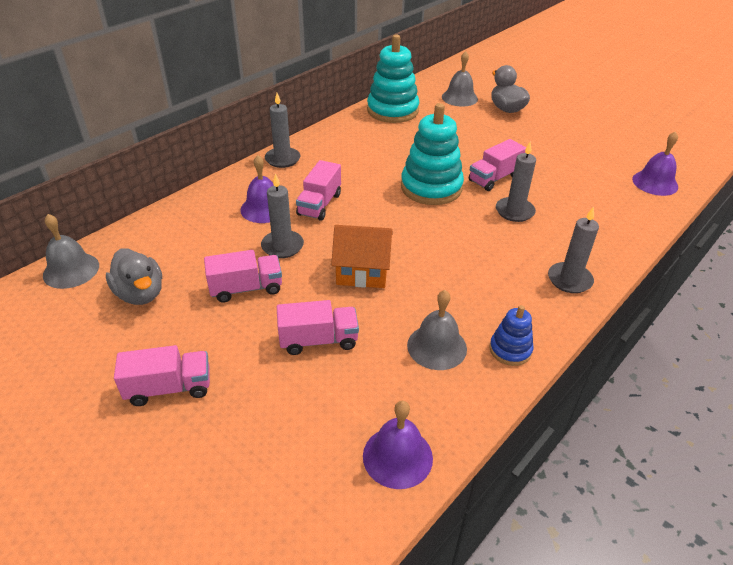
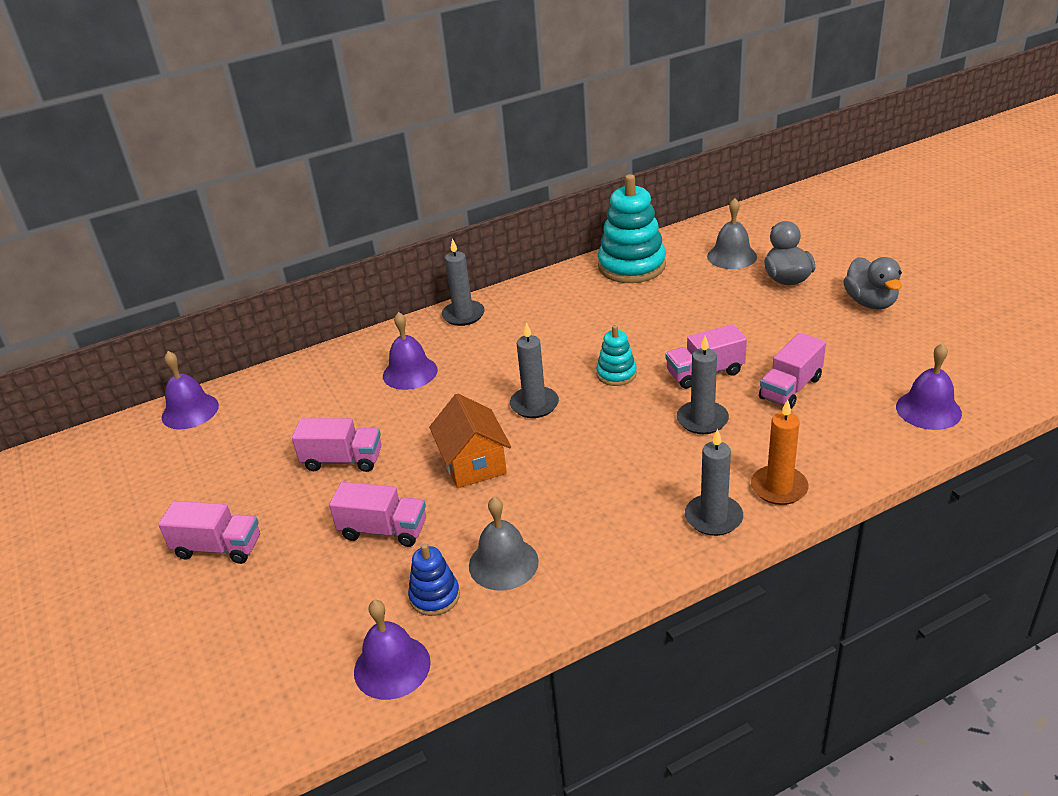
camera: 25 degrees right, 5 degrees down
grey bell [43,214,99,289] -> purple bell [162,351,219,429]
grey duck [106,248,162,305] -> grey duck moved to [843,257,902,309]
grey candle [261,173,304,258] -> grey candle moved to [510,322,559,418]
pink truck [296,160,341,221] -> pink truck moved to [759,333,826,409]
orange house [331,225,393,288] -> orange house turned 45 degrees clockwise [429,393,511,488]
turquoise stacking toy [401,103,464,205] -> turquoise stacking toy [596,325,637,386], size x0.51
blue stacking toy [489,305,533,366] -> blue stacking toy moved to [408,543,460,616]
none -> orange candle [751,399,809,505]

